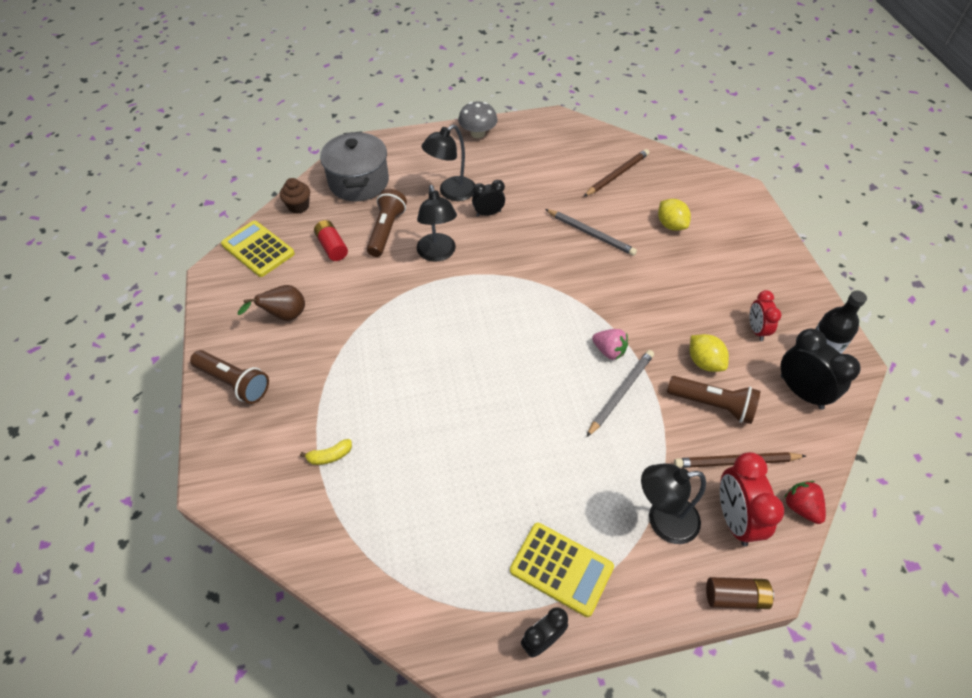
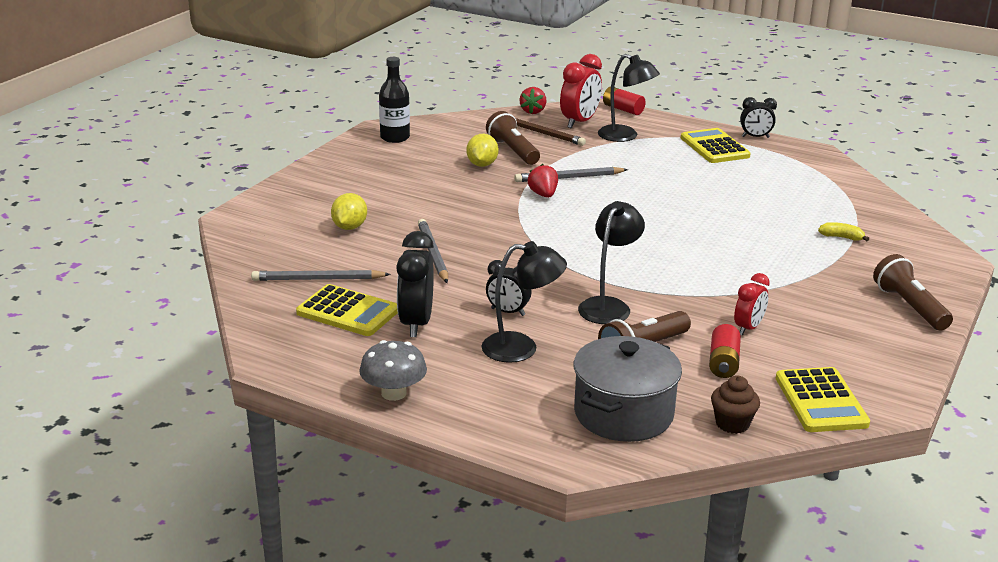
camera: 140 degrees left, 25 degrees down
brown pear [238,285,305,321] -> none
brown pencil [584,149,649,196] -> grey pencil [251,270,391,281]
pink strawberry [592,329,628,359] -> red strawberry [528,164,558,198]
brown battery [706,577,774,609] -> red battery [603,87,646,115]
red clock [749,290,782,341] -> red clock moved to [734,273,770,335]
black clock [781,329,861,410] -> black clock moved to [396,231,434,337]
none -> yellow calculator [296,284,398,336]

